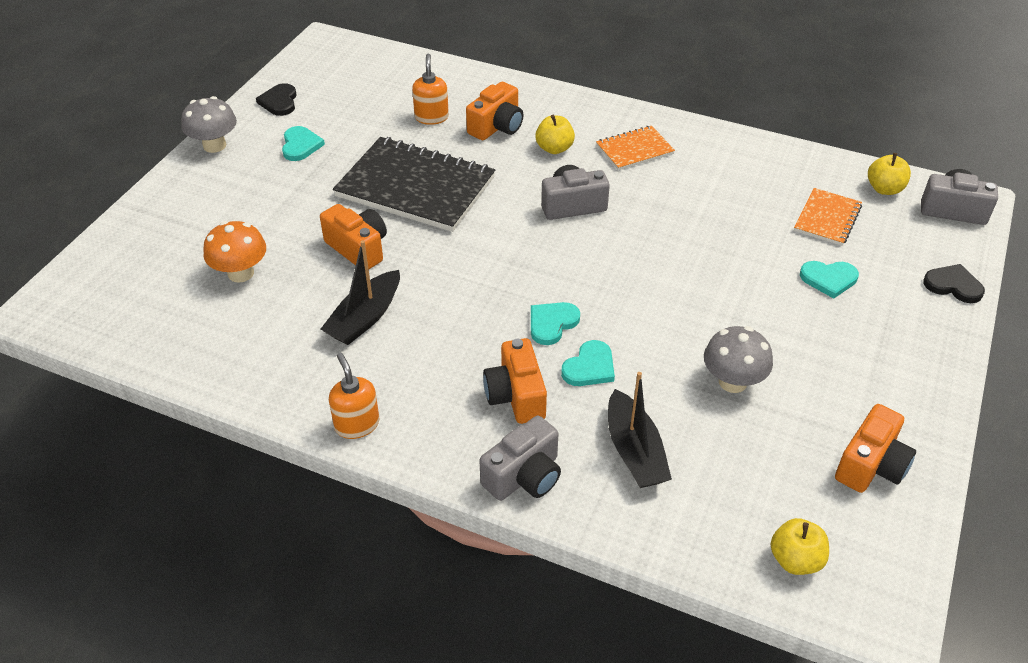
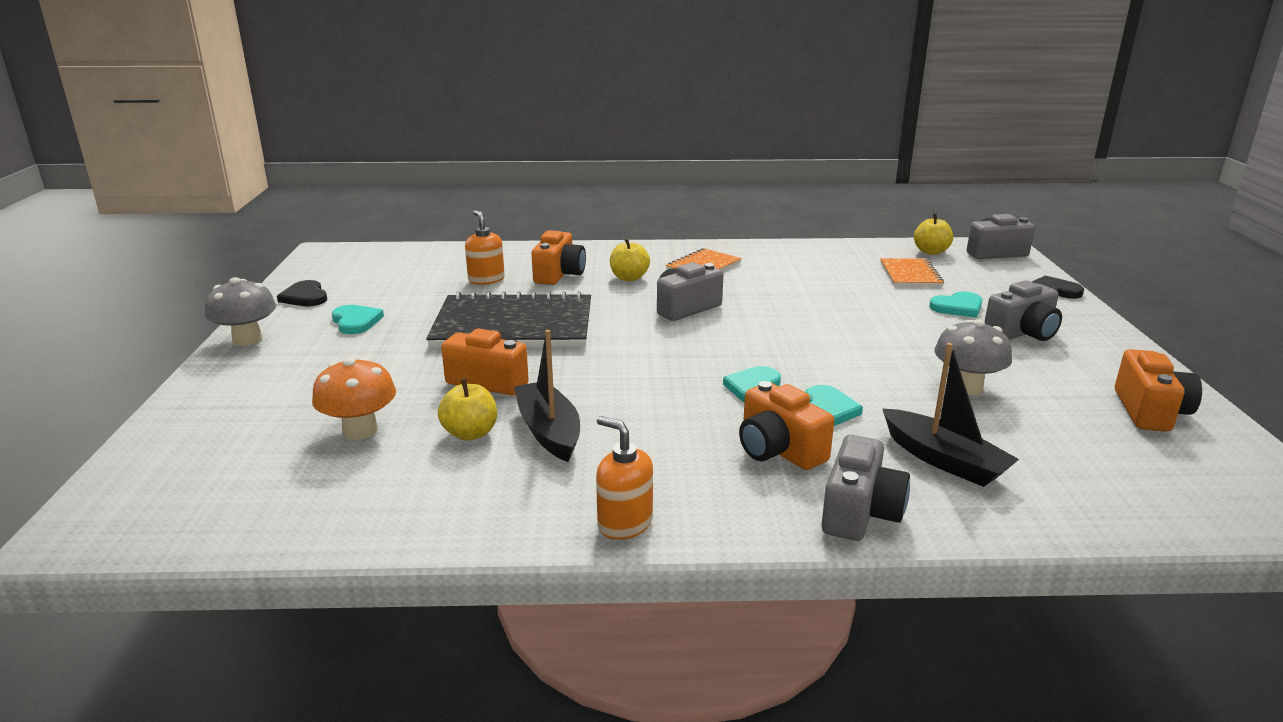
camera: 25 degrees left, 20 degrees down
black boat [321,240,400,345] -> black boat turned 150 degrees clockwise [514,330,580,462]
yellow apple [771,518,829,575] -> yellow apple moved to [438,379,497,441]
none -> grey camera [985,280,1062,341]

